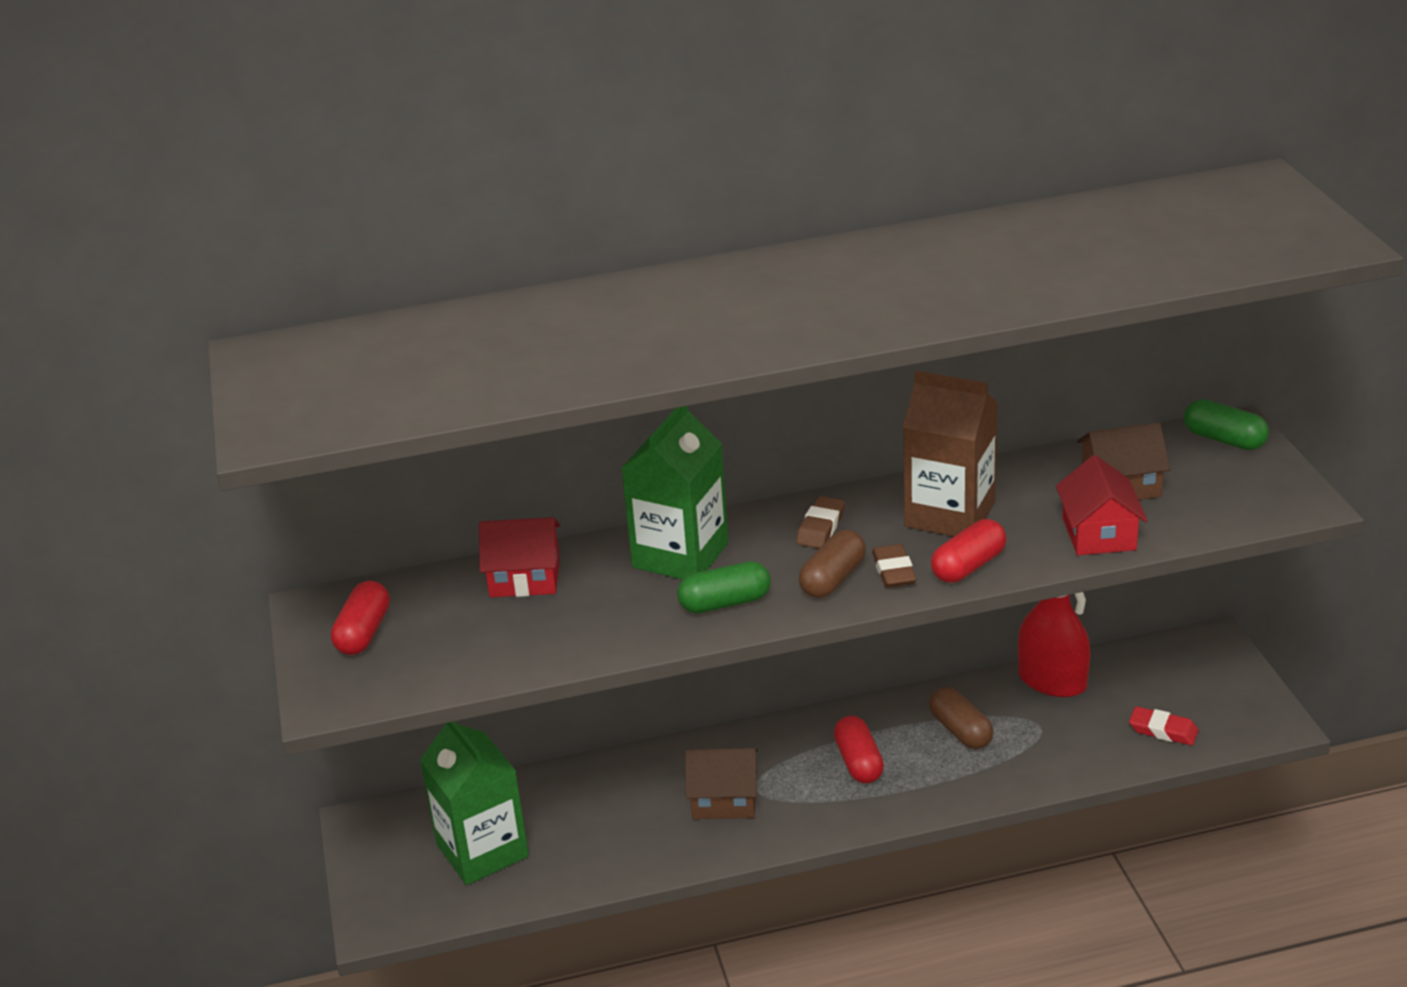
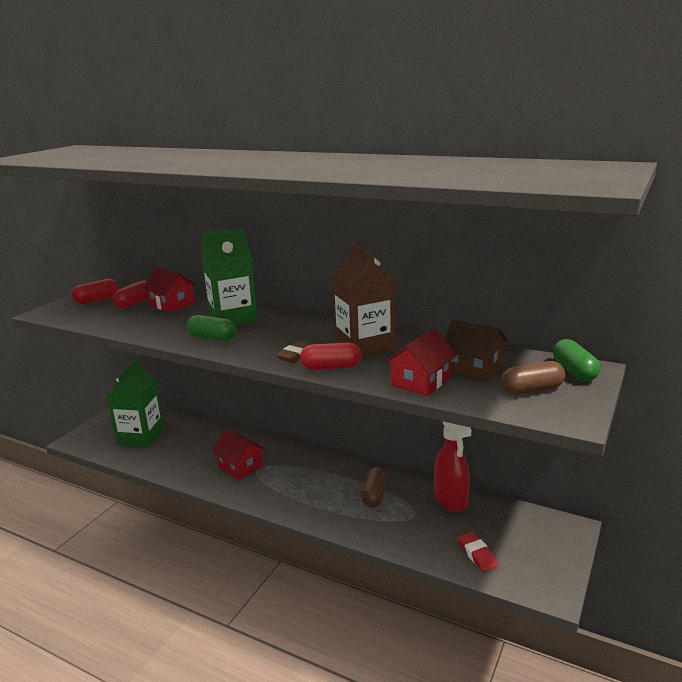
camera: 40 degrees right, 10 degrees down
brown house [685,748,758,819] -> red house [211,429,265,480]
brown eraser [796,496,845,548] -> none
brown capsule [799,529,866,598] -> brown capsule moved to [501,361,565,395]
red capsule [834,715,884,783] -> red capsule moved to [113,280,149,309]

